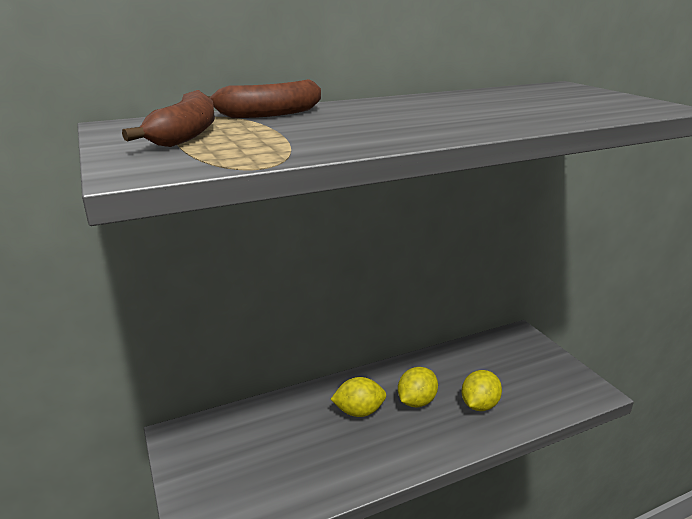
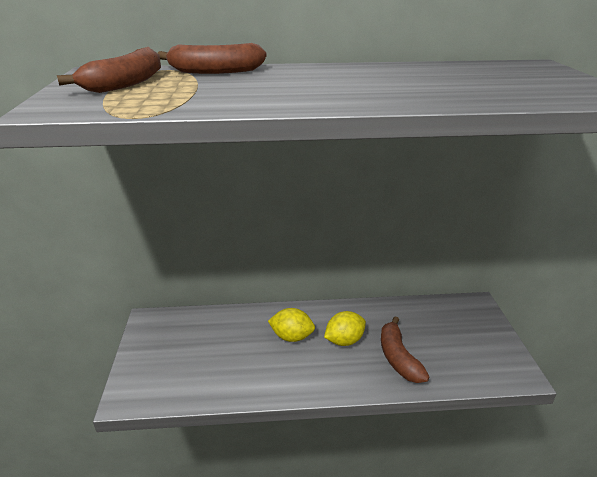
camera: 20 degrees right, 5 degrees up
yellow lemon [462,370,502,411] -> brown banana [381,316,430,383]

